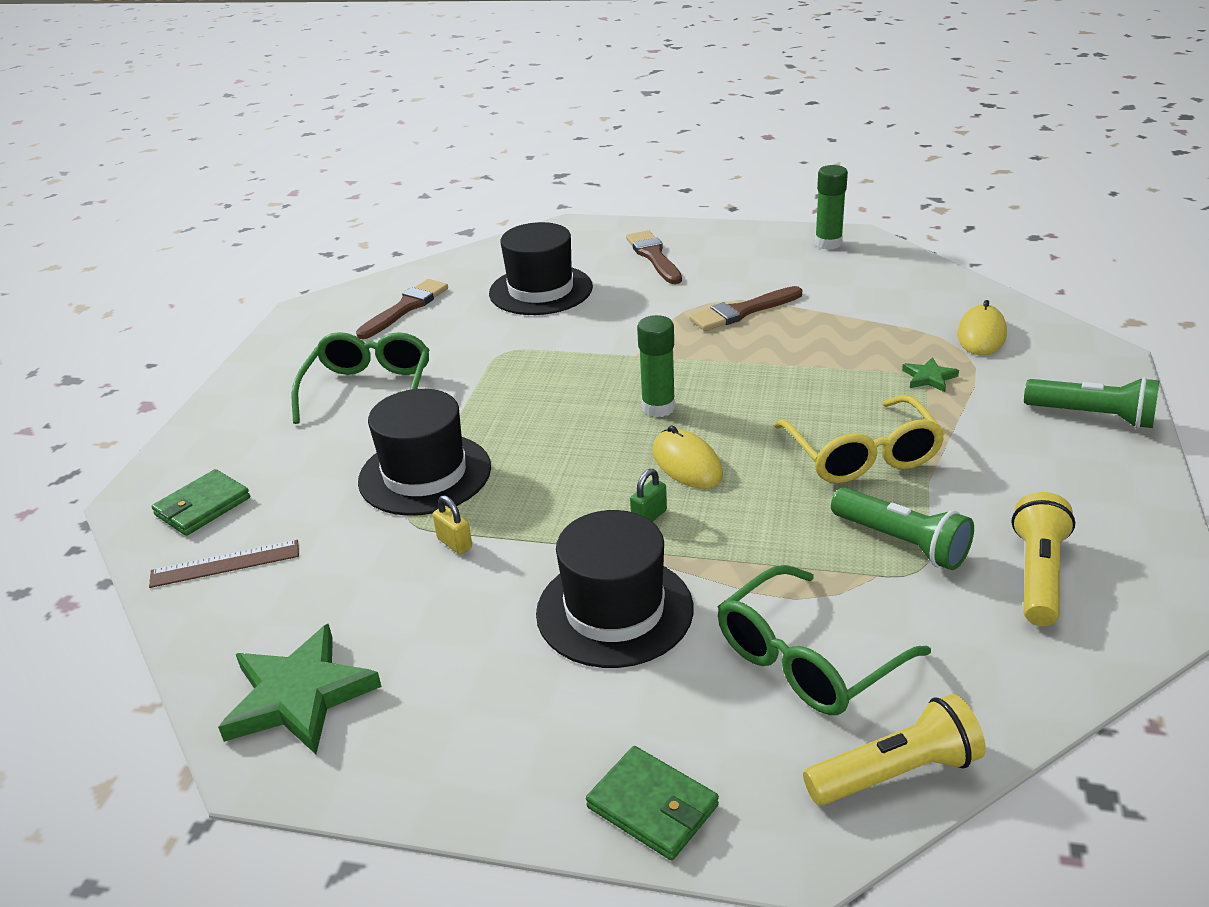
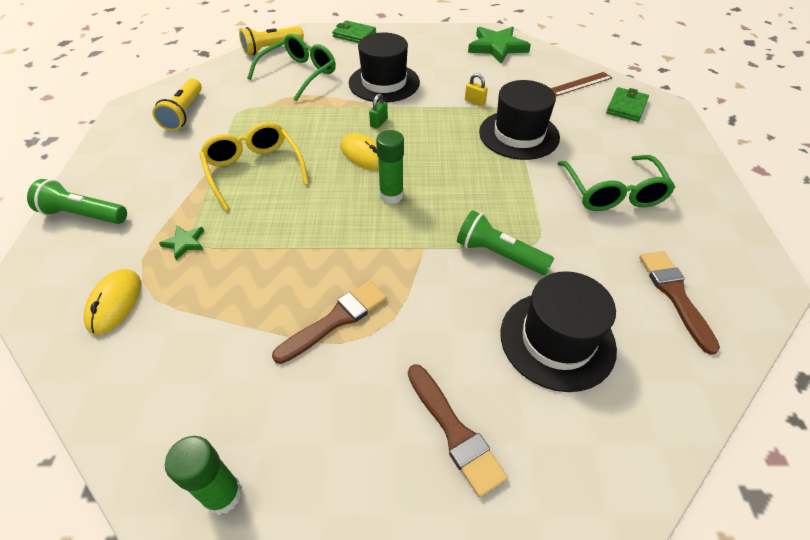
camera: 165 degrees right, 15 degrees up
brown brush [356,279,448,339] -> brown brush turned 150 degrees clockwise [639,251,720,355]
green flashlight [831,487,974,570] -> green flashlight moved to [457,210,554,275]

